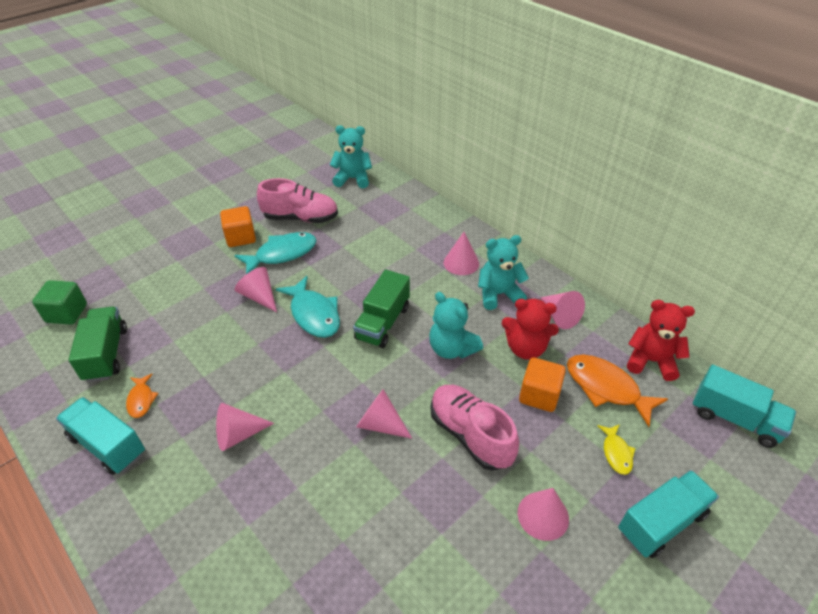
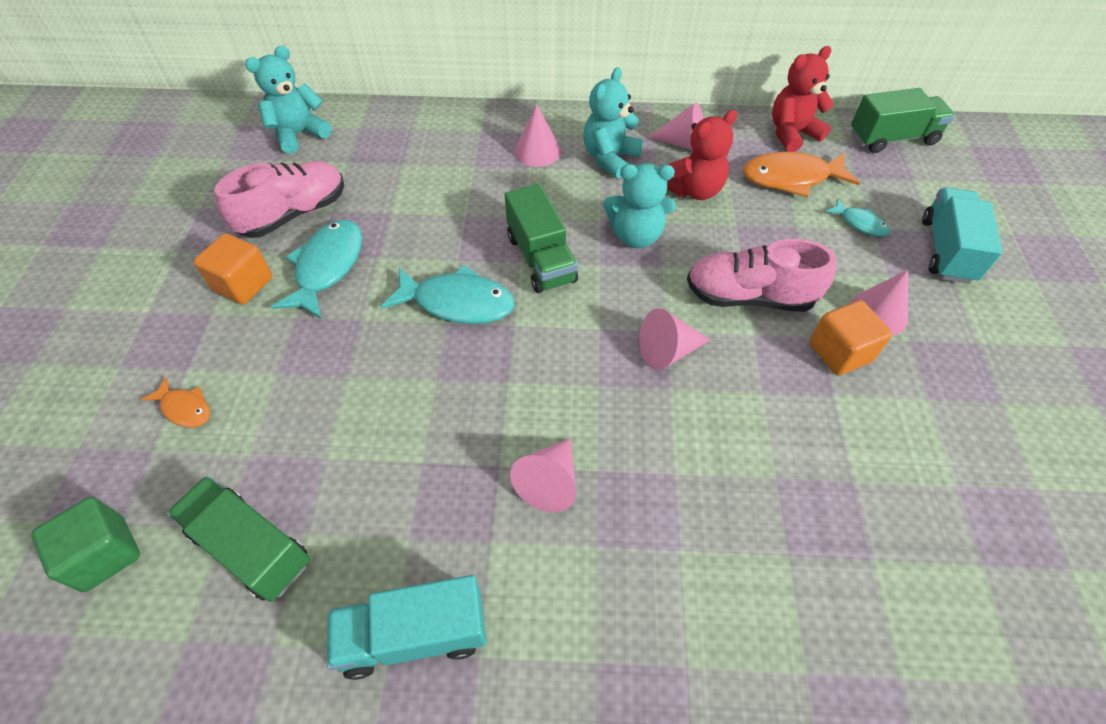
camera: 45 degrees left, 10 degrees up
orange fish [126,374,159,418] -> orange fish moved to [141,377,210,427]
pink cone [235,267,277,312] -> none
orange cube [519,357,566,412] -> orange cube moved to [809,300,892,376]
yellow fish [597,424,635,475] -> turquoise fish [825,198,890,237]
turquoise truck [693,364,796,448] -> green truck [851,88,955,153]

